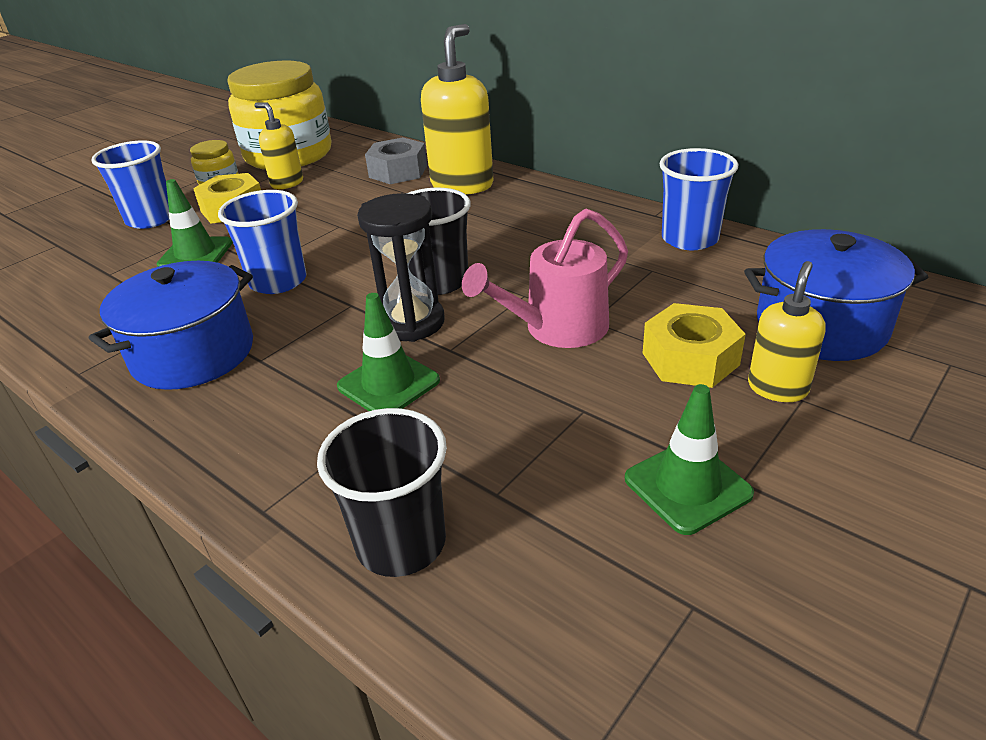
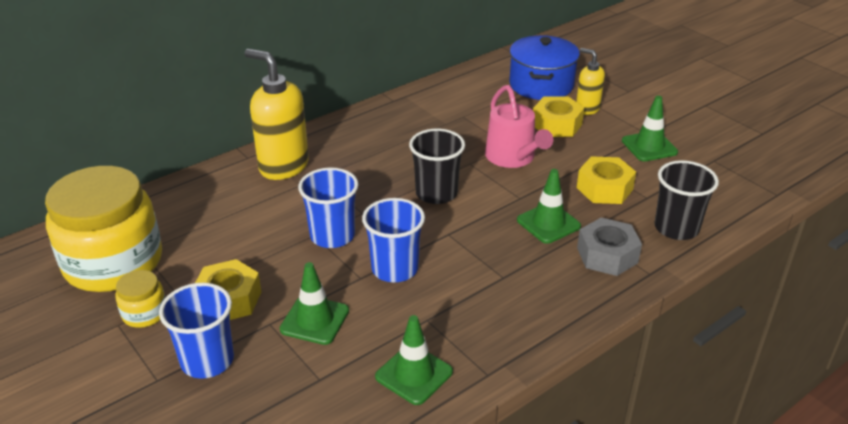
camera: 80 degrees left, 0 degrees up
blue pot [89,261,253,390] -> none
yellow soap dispenser [254,103,303,189] -> none
black hourglass [357,193,445,342] -> none
grey nut [365,137,427,184] -> grey nut moved to [577,217,642,276]
blue cup [659,148,738,250] -> blue cup moved to [298,167,358,248]
none -> green traffic cone [375,315,453,405]
none -> yellow nut [577,156,636,204]

